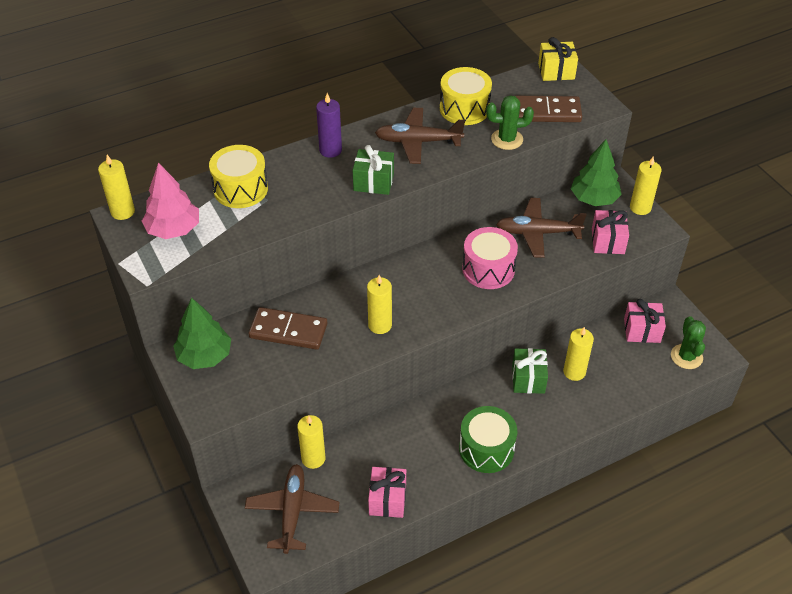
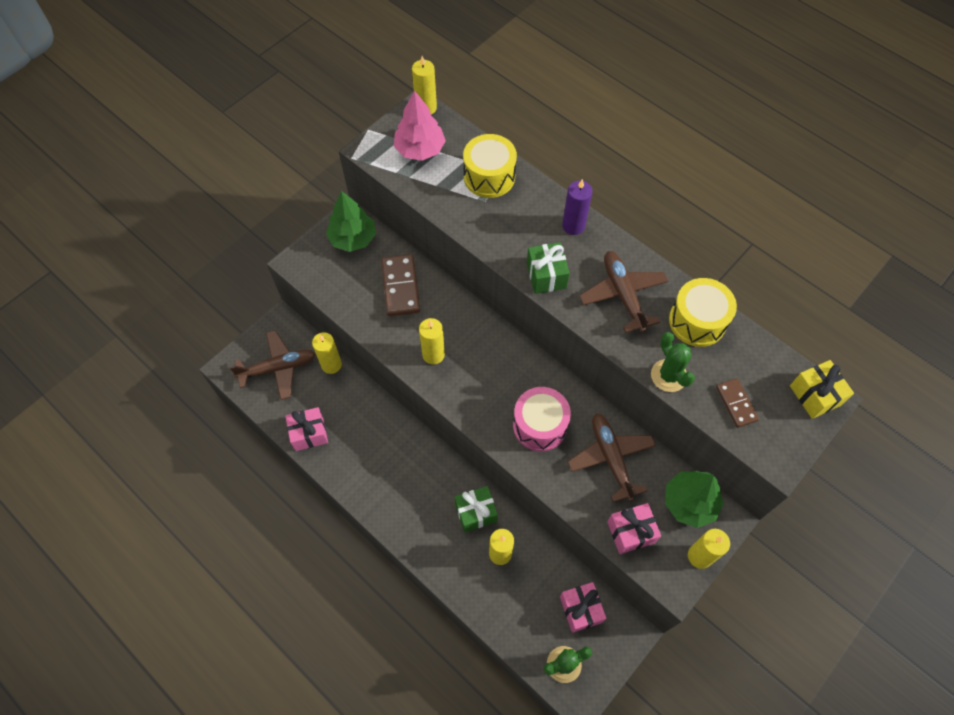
camera: 70 degrees right, 15 degrees up
green drum [459,406,517,473] -> none
brown domino [516,96,582,122] -> brown domino [716,378,759,428], size x0.61

